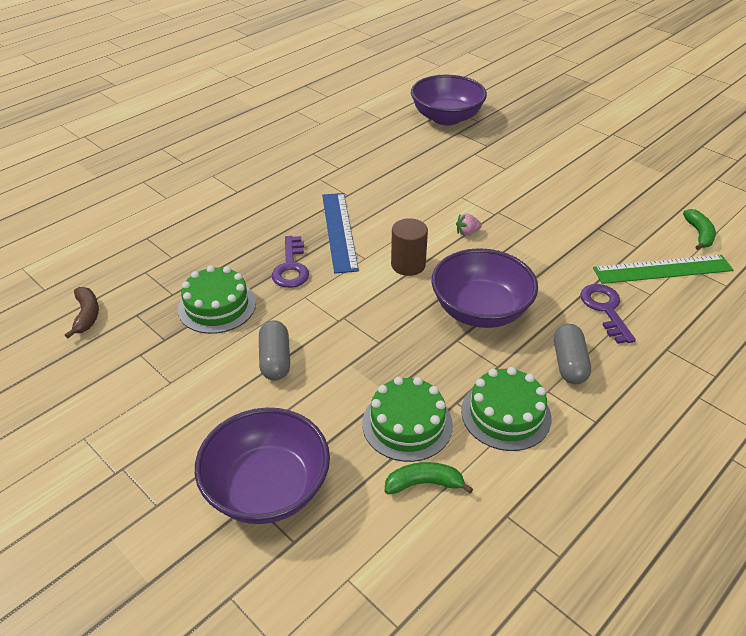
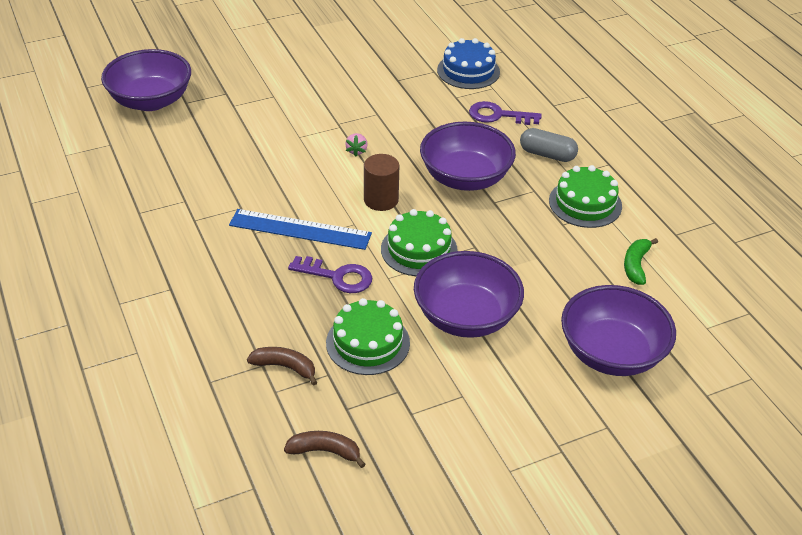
camera: 70 degrees left, 0 degrees up
grey capsule [259,320,290,381] -> purple bowl [414,251,524,338]
green cake [362,377,453,462] -> green cake moved to [381,209,457,276]
green ruler [593,255,733,284] -> blue cake [437,38,500,89]
green banana [683,209,716,250] -> none
none -> brown banana [247,347,318,386]

